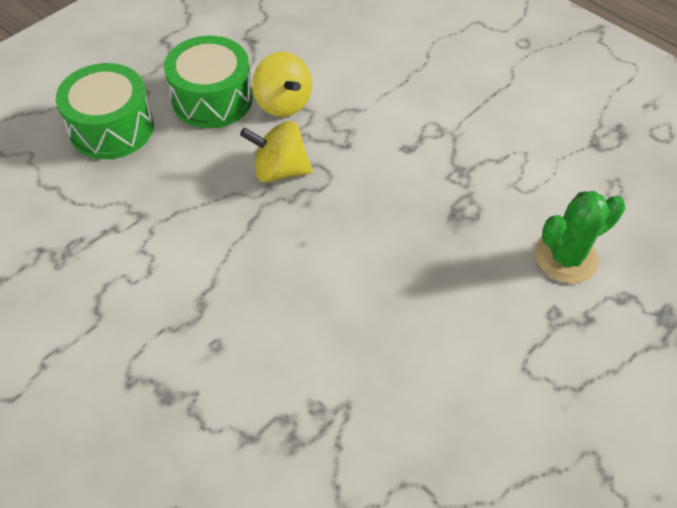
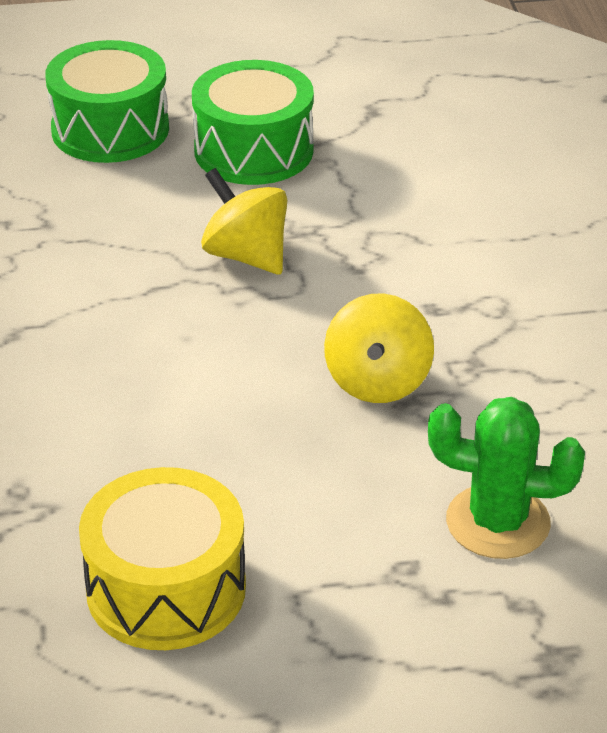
camera: 40 degrees right, 15 degrees down
yellow spinning top [252,52,312,117] -> yellow spinning top moved to [324,293,434,403]
none -> yellow drum [79,467,246,650]

